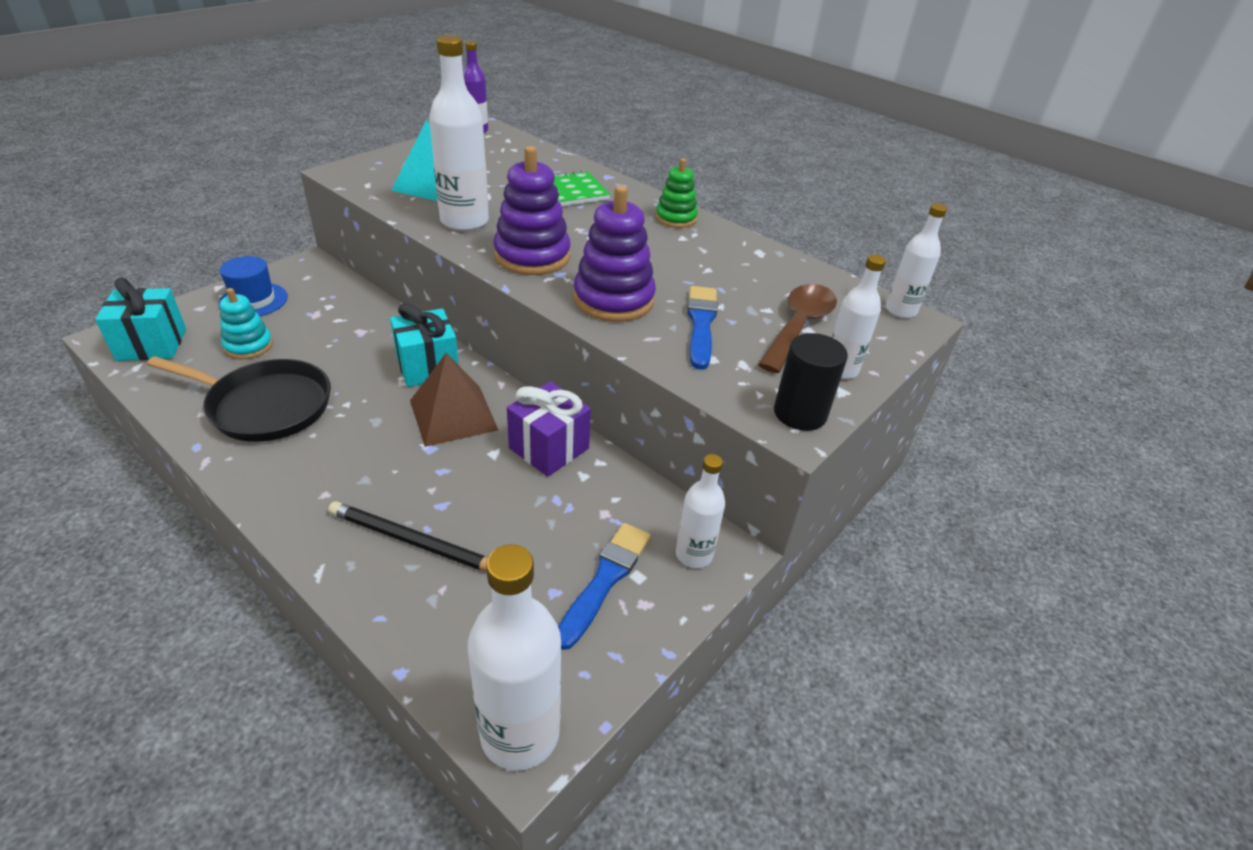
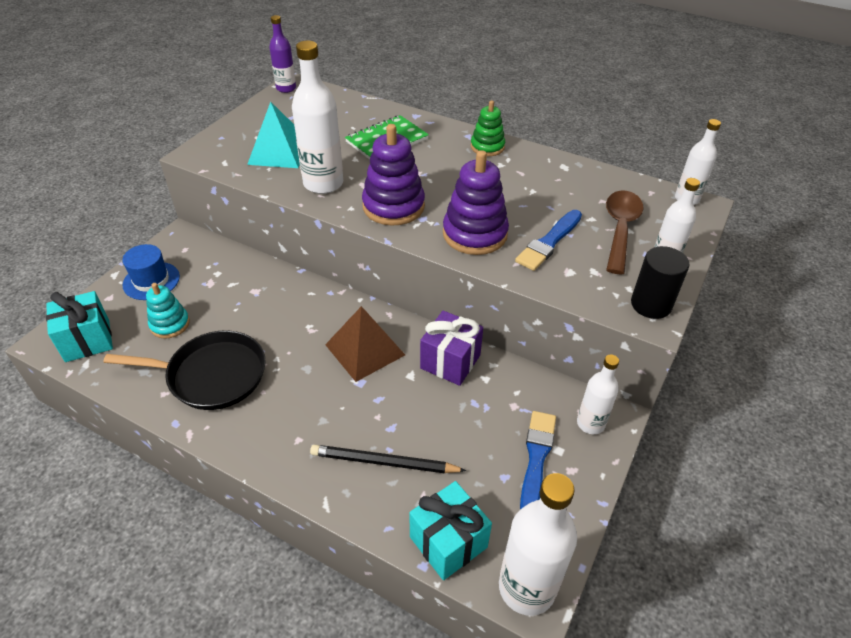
camera: 10 degrees left, 5 degrees up
turquoise gift [390,303,459,387] -> turquoise gift moved to [409,481,492,580]
blue brush [687,286,718,370] -> blue brush turned 135 degrees counterclockwise [515,210,582,271]

